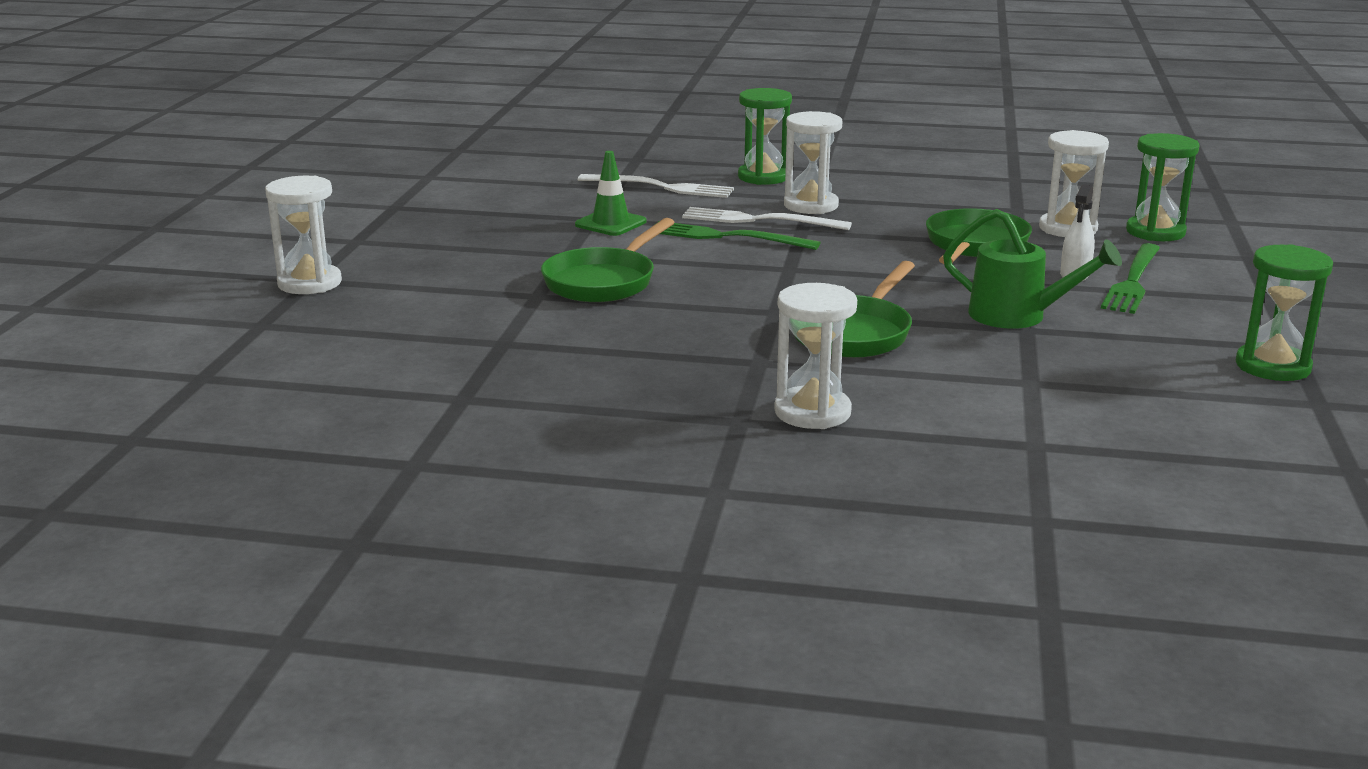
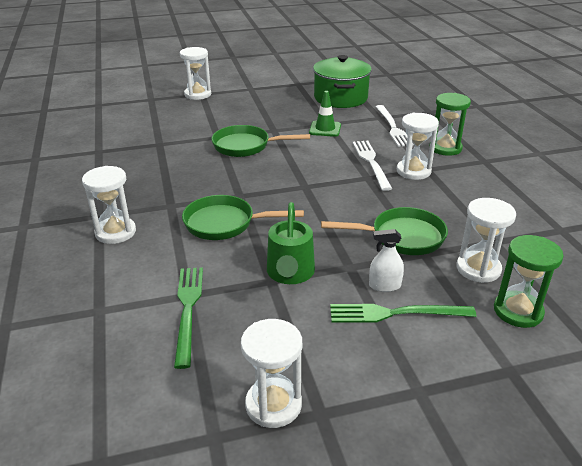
camera: 65 degrees right, 10 degrees up
green fork [657,221,821,250] -> green fork moved to [174,267,203,369]
green hourglass [1236,244,1333,381] -> white hourglass [241,319,302,428]
none -> green pot [313,55,372,108]

